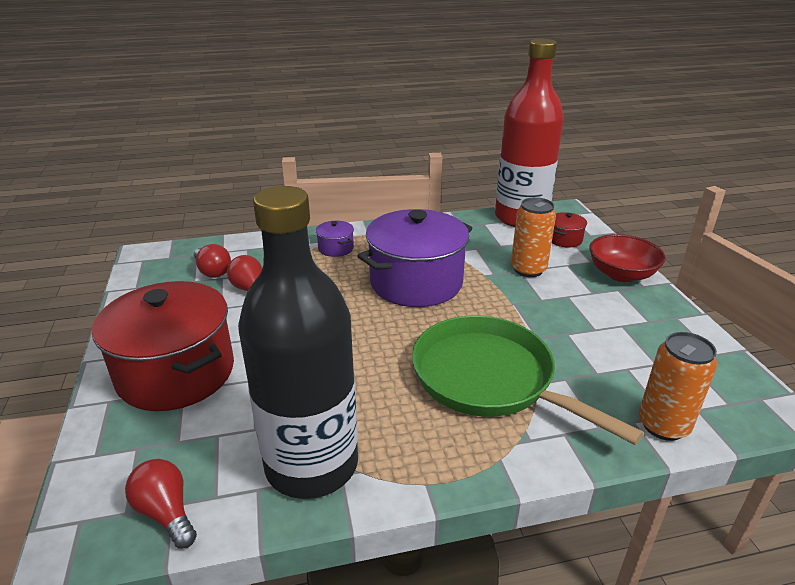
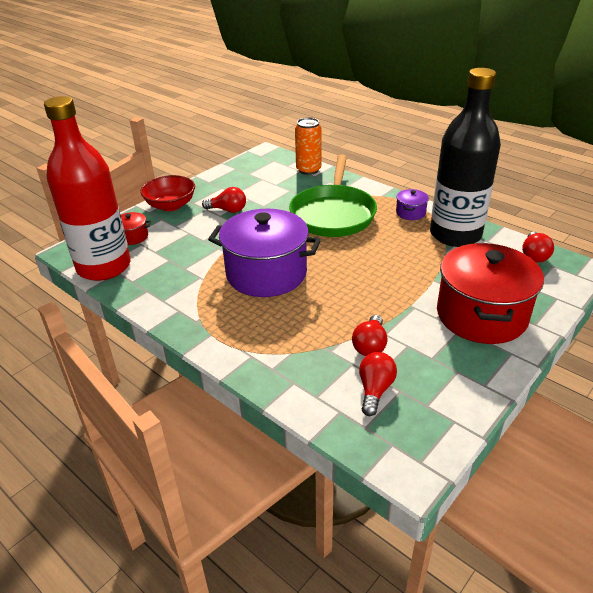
camera: 125 degrees left, 5 degrees up
purple pot [316,221,354,257] -> purple pot moved to [396,189,429,220]
orange can [511,197,556,277] -> none
none -> red light bulb [202,187,246,213]

